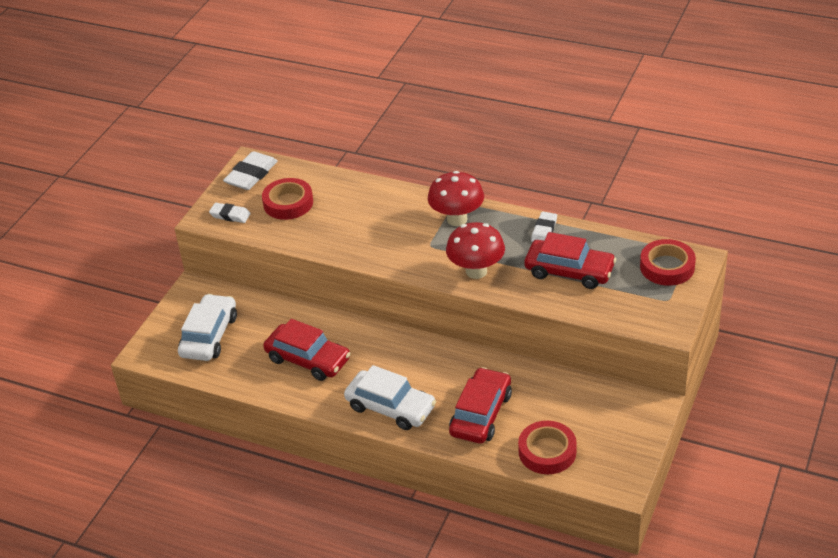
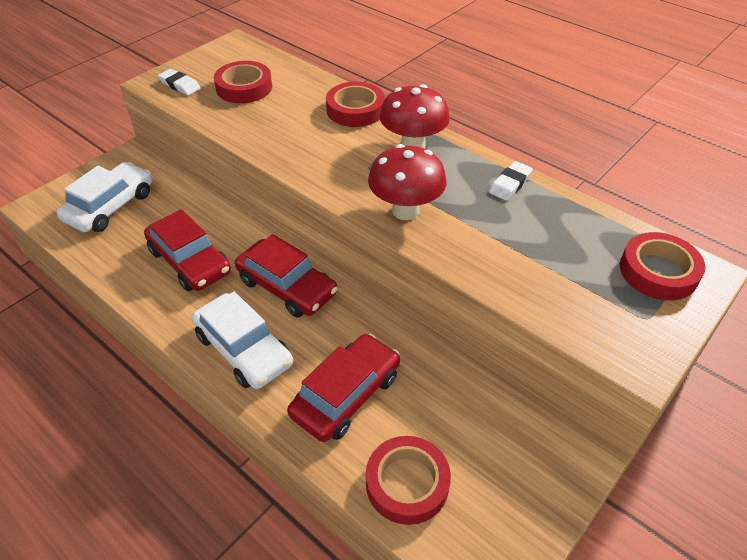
camera: 15 degrees right, 5 degrees up
white eraser [223,151,278,190] -> none
red car [525,232,616,289] -> red car moved to [235,234,338,318]
none -> red tape [326,82,385,127]

